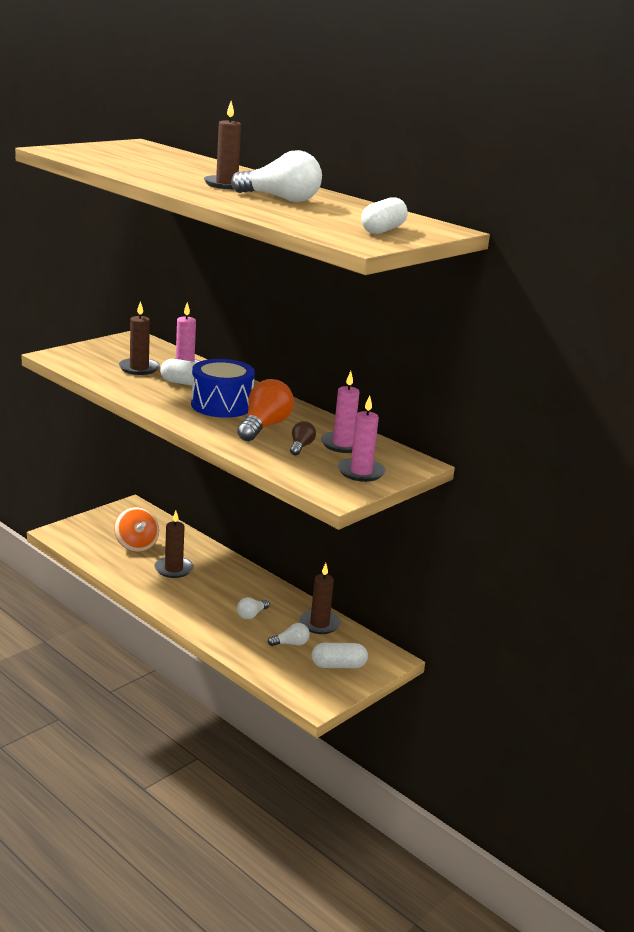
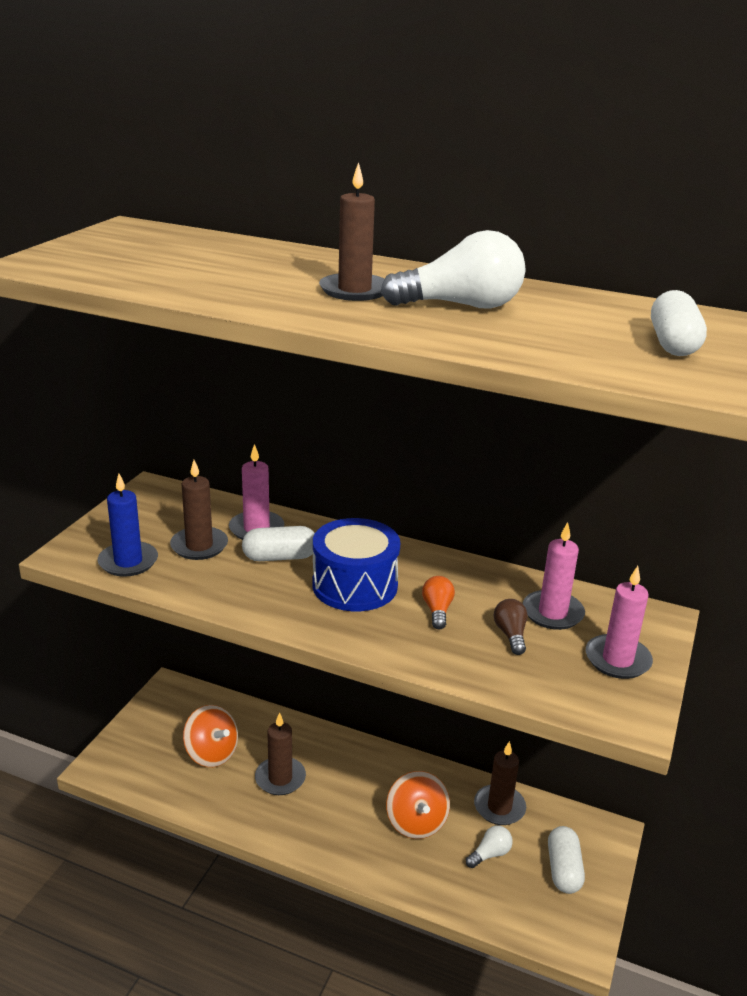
camera: 20 degrees left, 5 degrees up
orange light bulb [237,379,294,441] -> orange light bulb [422,576,455,629], size x0.52
white light bulb [237,597,270,619] -> orange spinning top [386,771,450,839]
white capsule [312,643,368,668] -> white capsule turned 60 degrees counterclockwise [548,826,585,894]
none -> blue candle [98,474,158,577]

